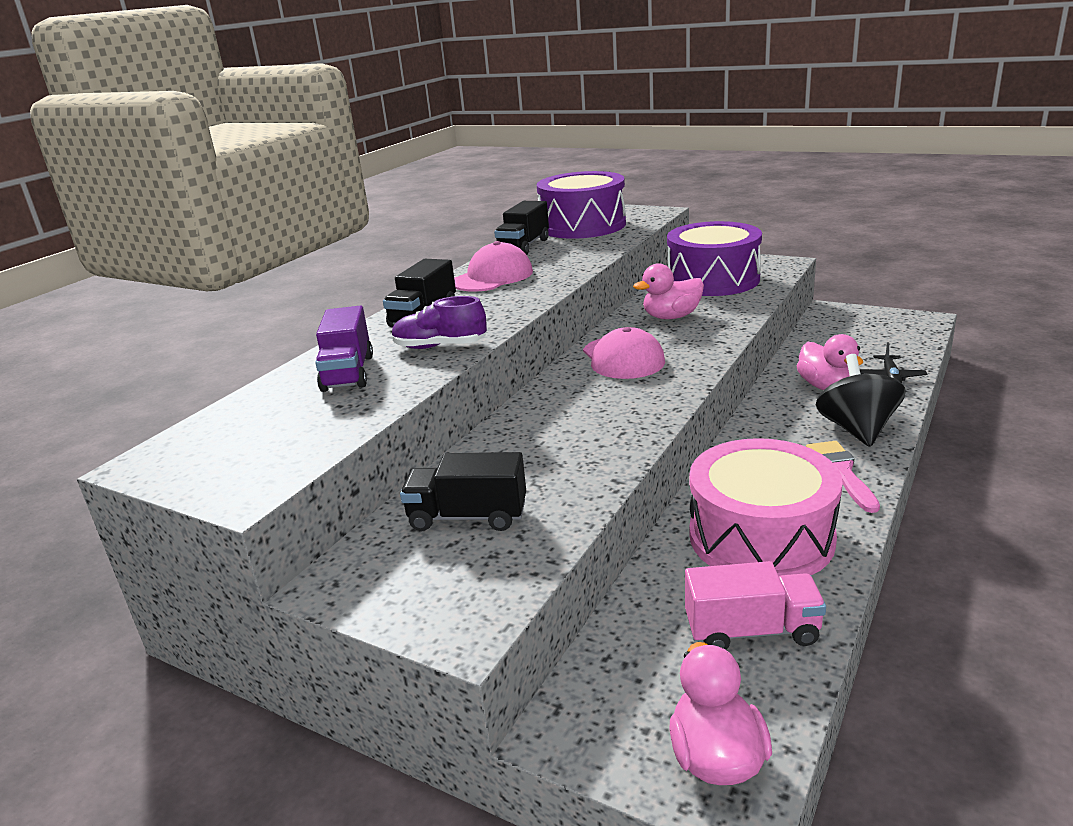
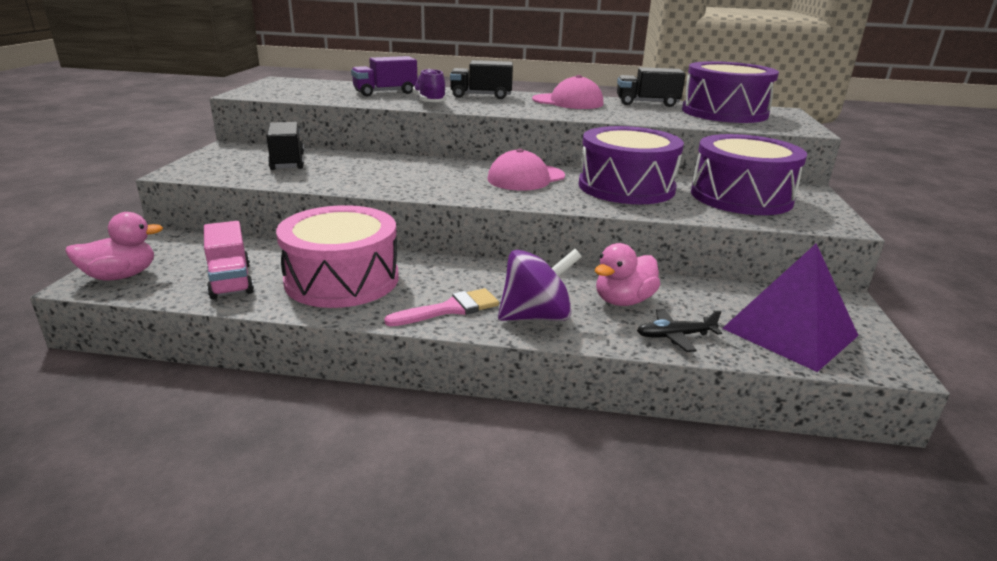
camera: 65 degrees right, 0 degrees up
pink duck [633,263,704,319] -> purple drum [579,126,684,204]
black spinning top [816,354,906,447] -> purple spinning top [498,249,582,321]
none -> purple pyramid [722,243,859,372]

